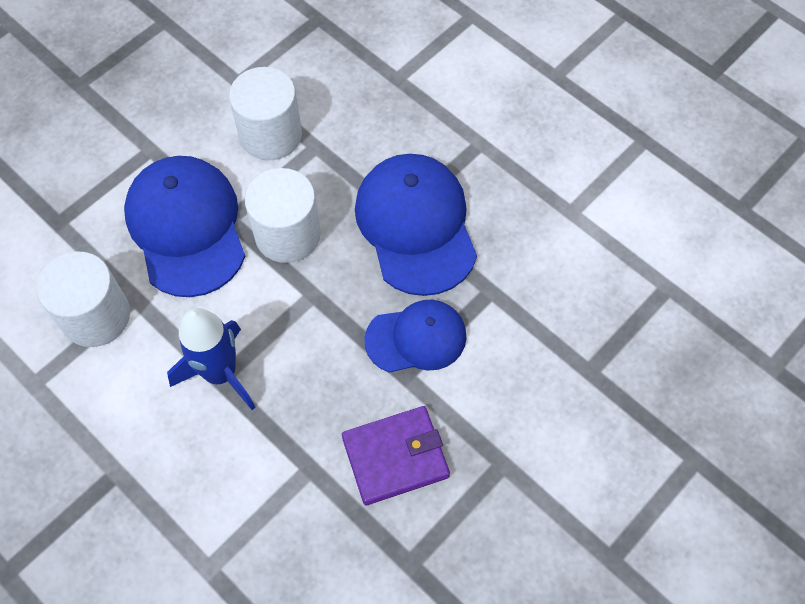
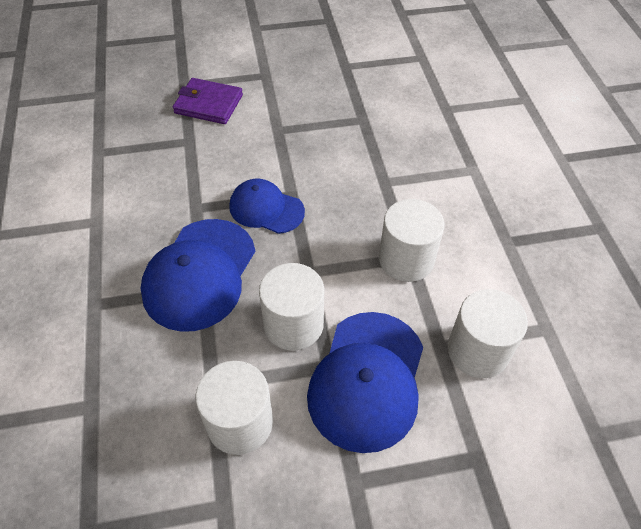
camera: 145 degrees left, 10 degrees down
blue rocket [167,308,256,410] -> white cylinder [379,199,444,282]
purple wallet [342,406,450,505] -> purple wallet moved to [173,78,243,124]

